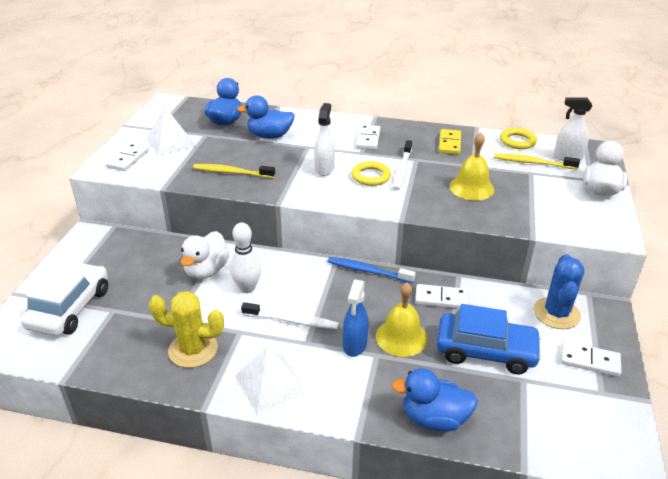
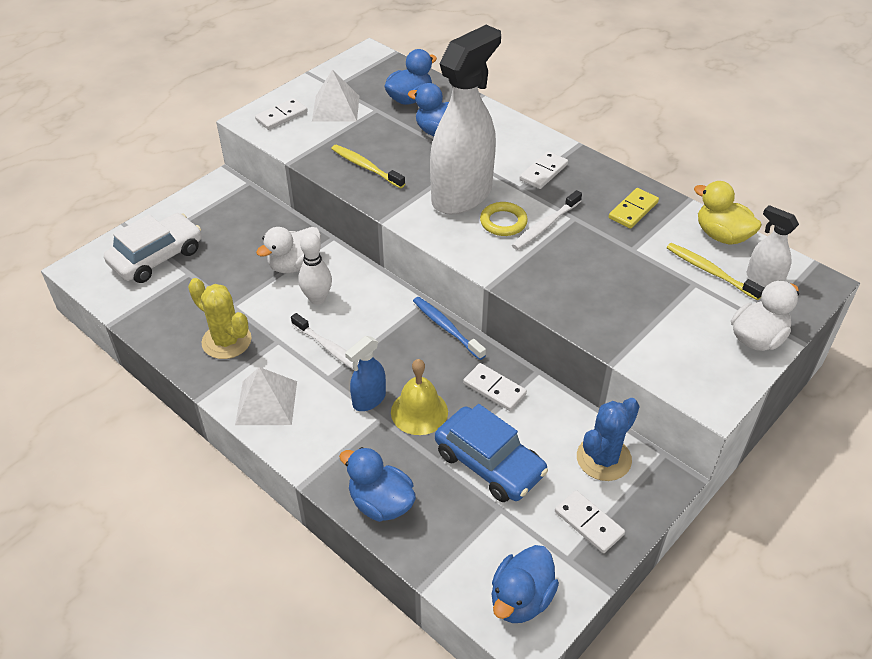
camera: 30 degrees right, 10 degrees up
white spray bottle [314,103,335,176] -> white spray bottle [430,25,501,215], size x2.17
yellow bell [449,132,494,201] -> none
yellow ring [500,128,537,149] -> yellow duck [694,181,762,245]
none -> blue duck [492,545,559,623]

